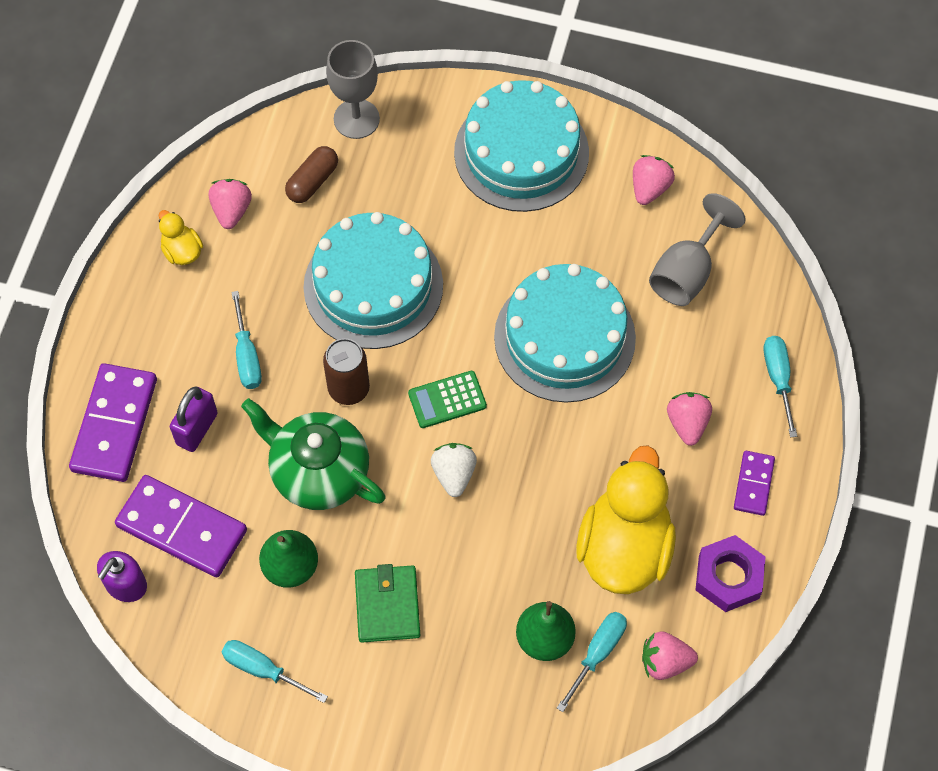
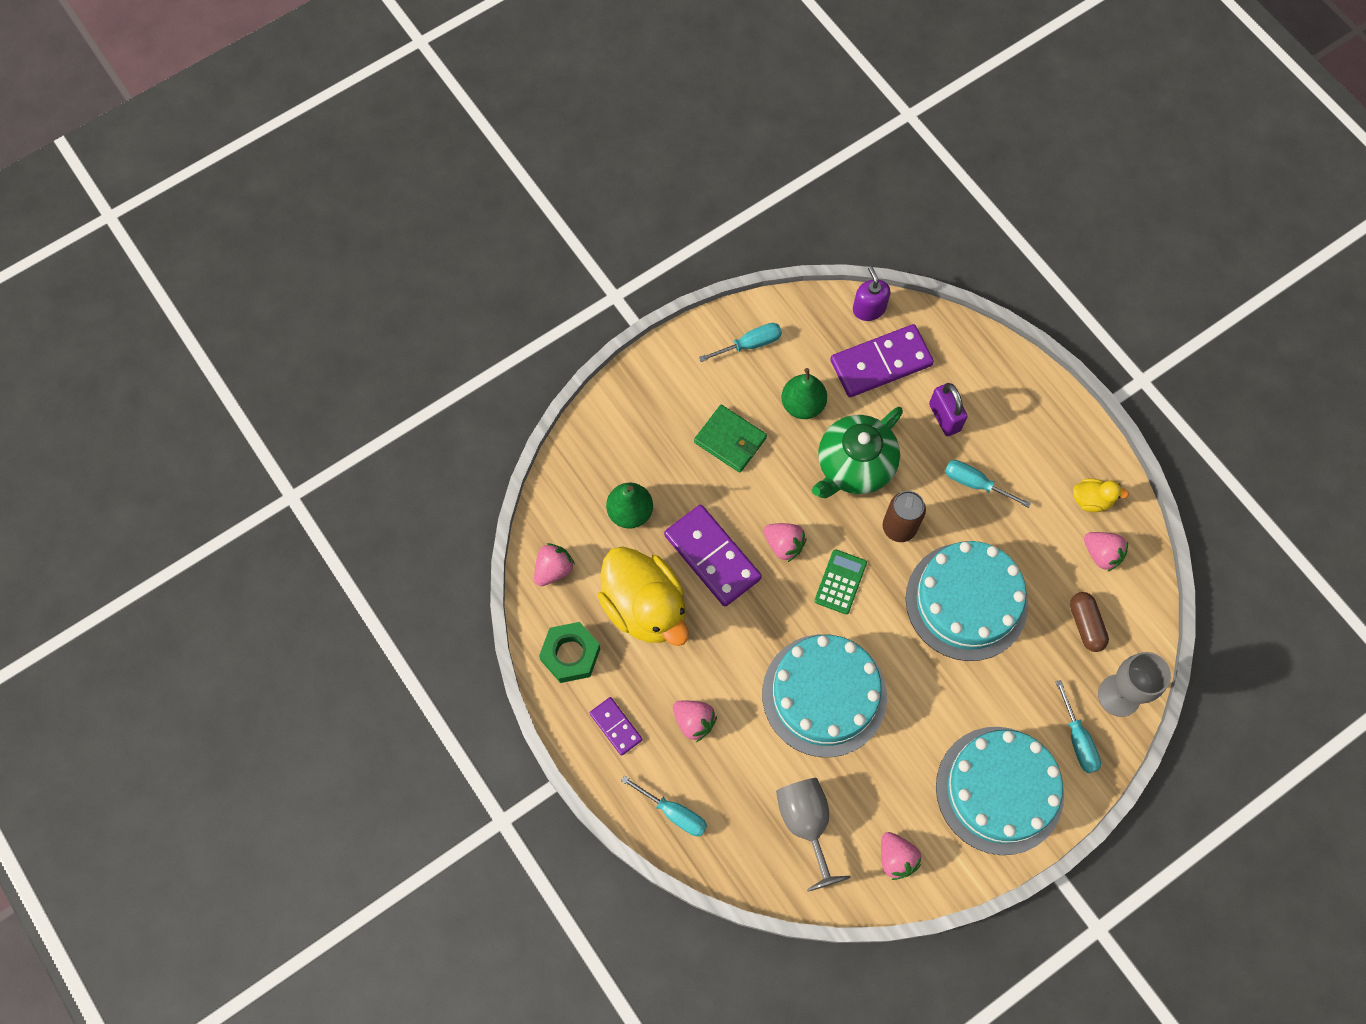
camera: 130 degrees right, 5 degrees up
purple domino [69,363,157,482] -> purple domino moved to [664,505,762,606]
green teapot [241,398,386,510] -> green teapot turned 150 degrees clockwise [812,407,903,498]
white strawberry [431,443,477,497] -> pink strawberry [764,523,806,562]
turquoise screwdriver [557,612,627,712] -> turquoise screwdriver moved to [1056,680,1101,773]
purple nut [695,535,765,612] -> green nut [539,622,600,683]

